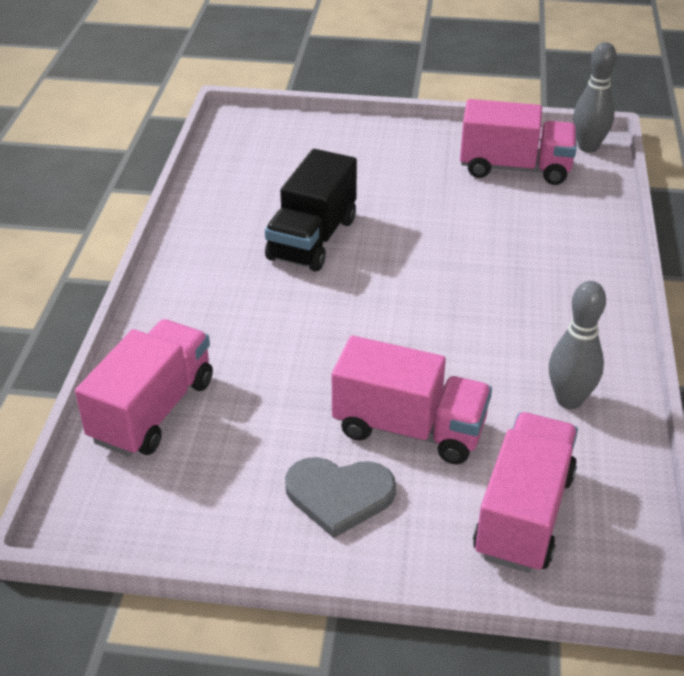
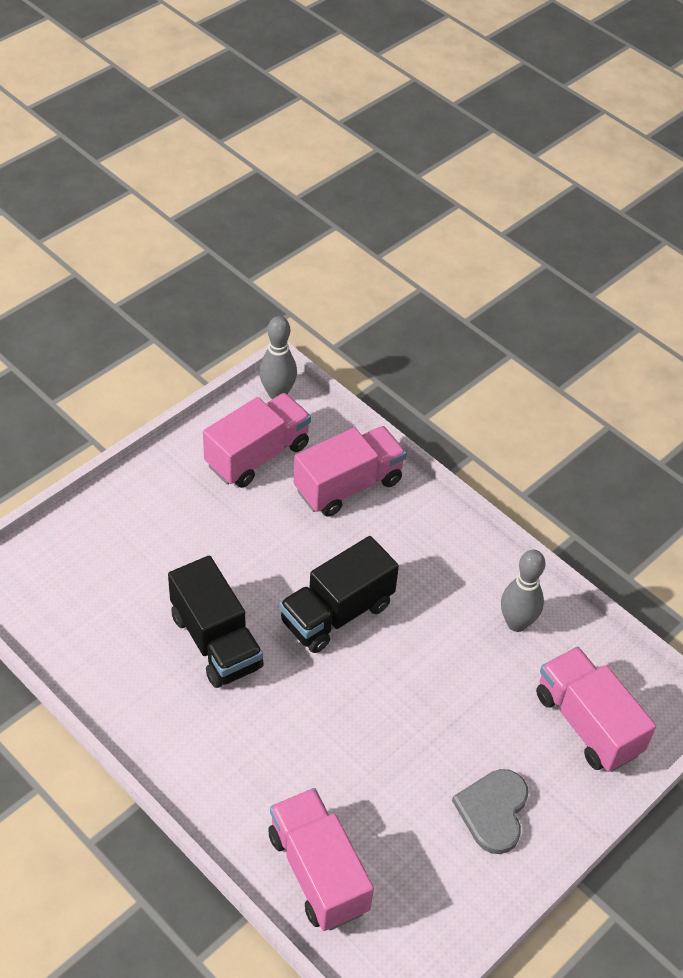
camera: 55 degrees left, 10 degrees up
grey heart [285,457,396,538] -> grey heart turned 150 degrees clockwise [452,769,528,854]
pink truck [332,336,492,464] -> pink truck moved to [294,426,406,517]
none -> black truck [279,536,399,653]

